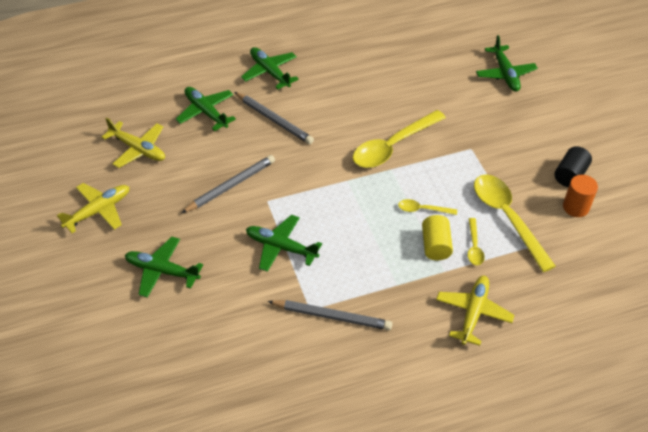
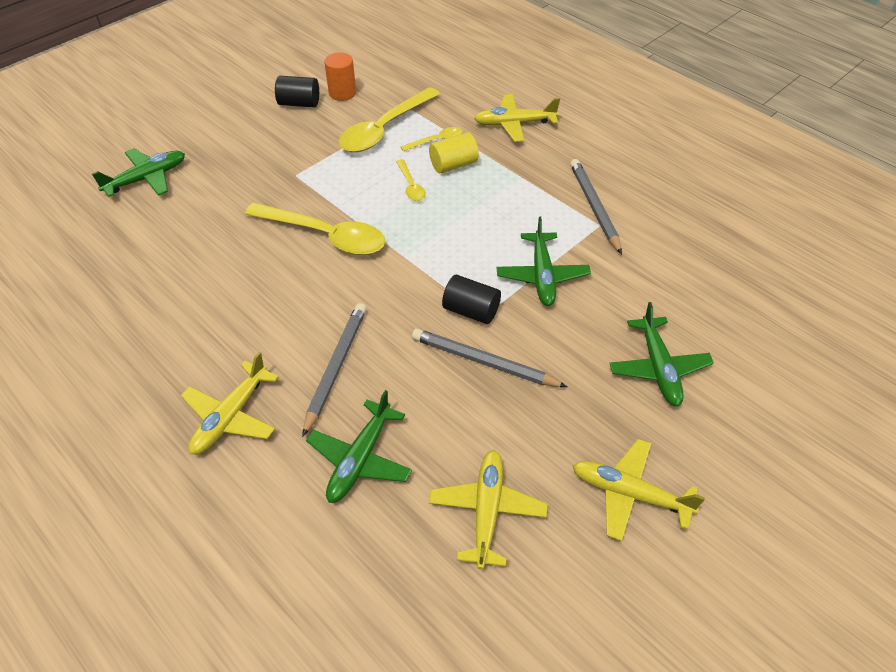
camera: 115 degrees left, 0 degrees up
green plane [241,47,299,89] -> yellow plane [181,352,279,455]
none -> black cylinder [442,275,501,324]

